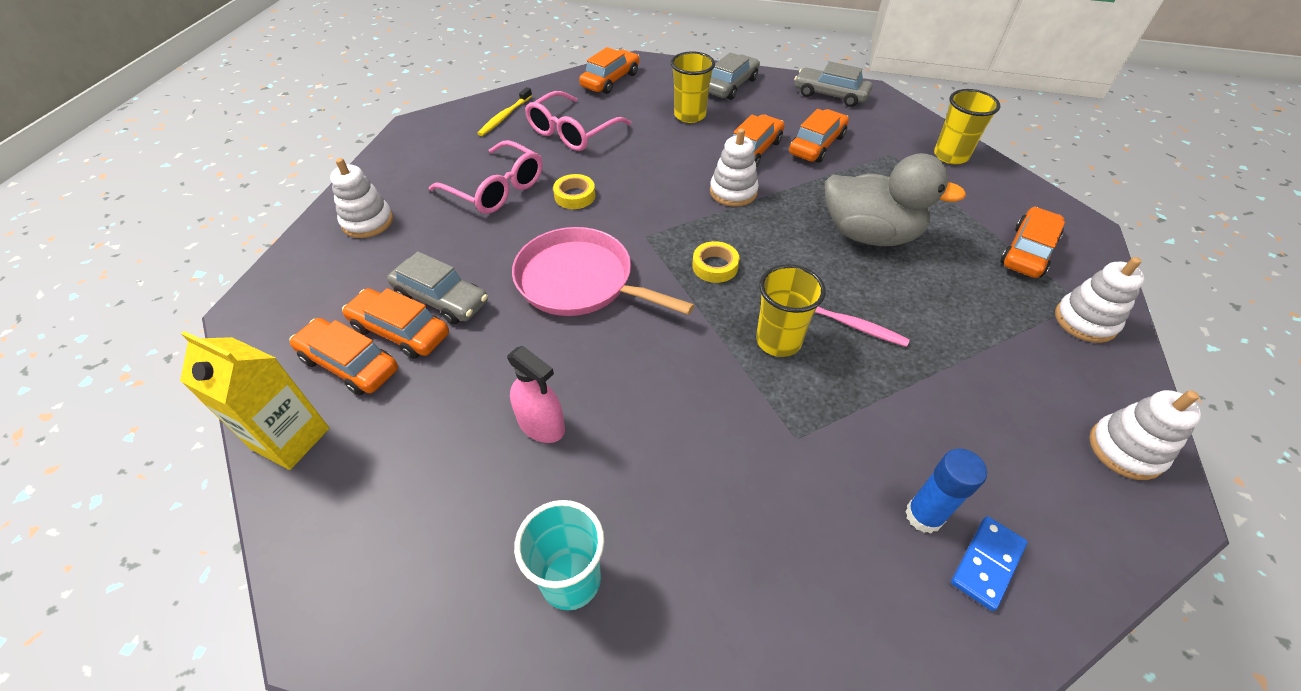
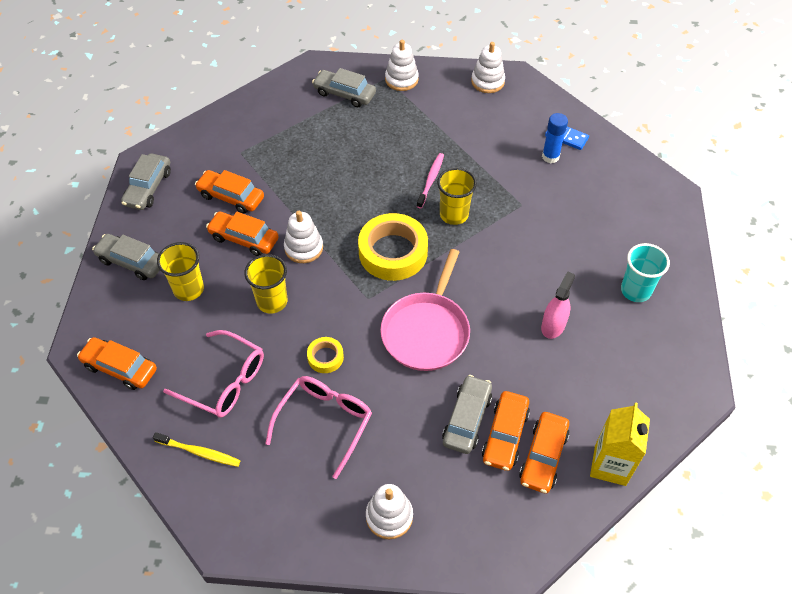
camera: 100 degrees left, 5 degrees up
yellow tape [692,241,740,283] -> yellow tape [358,213,428,281], size x2.08
grey duck [825,153,966,246] -> none
yellow cup [934,89,1000,164] -> yellow cup moved to [244,254,288,314]
orange car [1000,207,1065,278] -> grey car [312,68,376,107]

